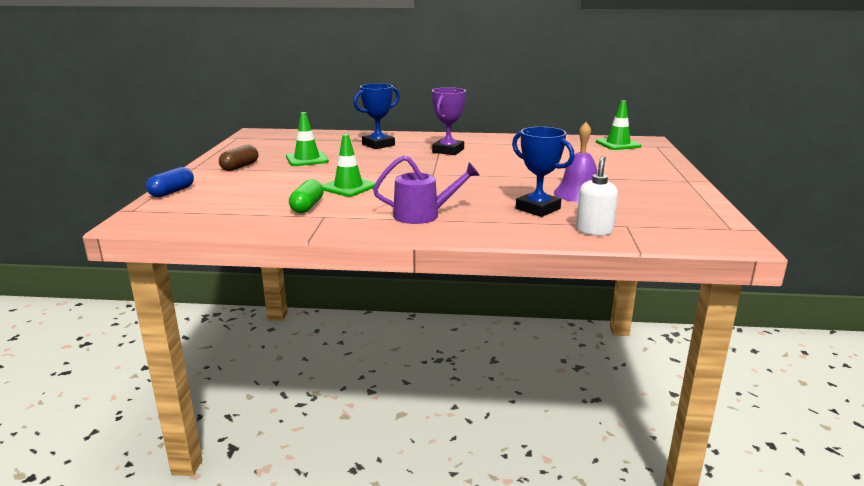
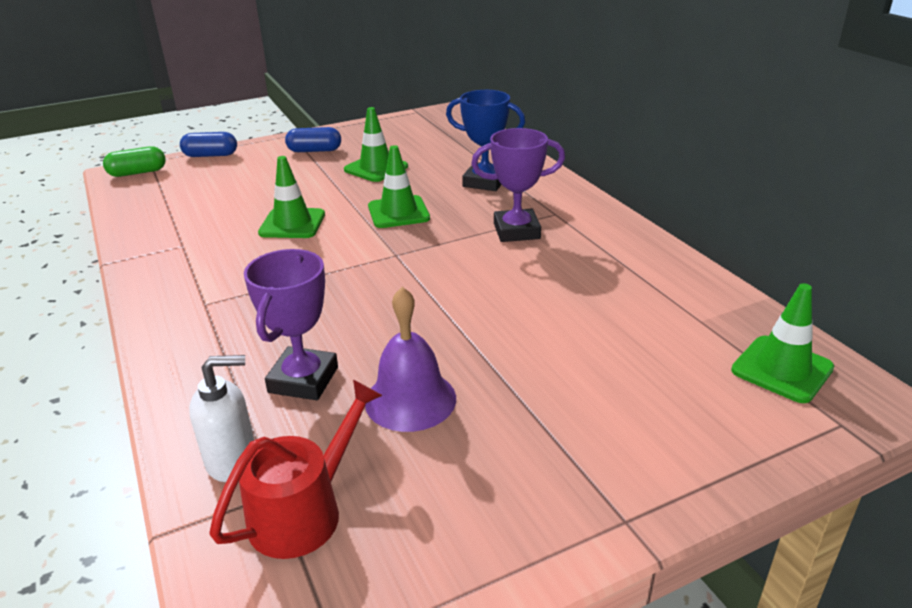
camera: 60 degrees right, 10 degrees up
brown capsule [219,145,258,171] -> blue capsule [285,127,341,152]
green capsule [289,179,324,213] -> green capsule moved to [103,146,166,177]
purple watering can [373,156,480,224] -> none
blue trophy [512,127,575,217] -> purple trophy [244,249,338,400]
none -> red watering can [209,380,383,559]
none -> green traffic cone [368,145,430,228]

